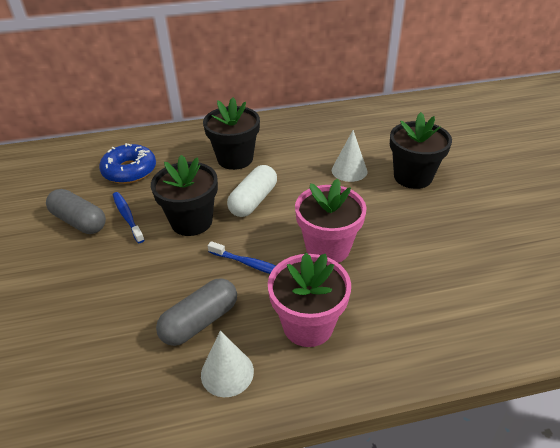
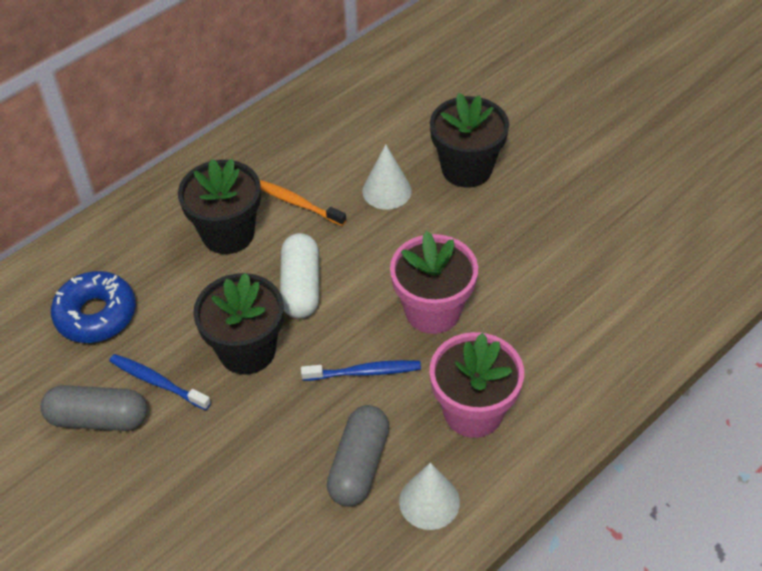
camera: 30 degrees left, 10 degrees up
none -> orange toothbrush [260,180,346,226]

